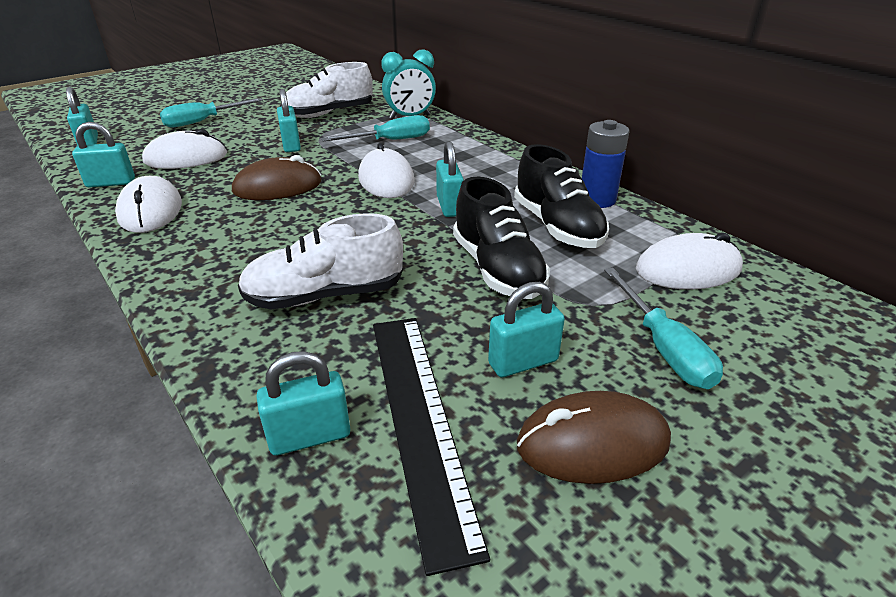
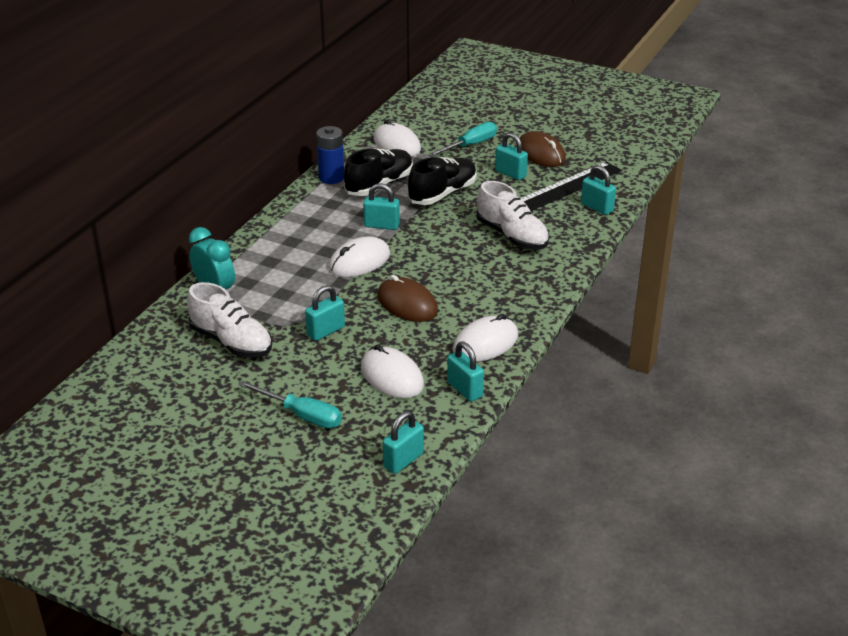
camera: 115 degrees left, 0 degrees up
turquoise screwdriver [321,115,430,141] -> none
turquoise padlock [436,141,464,217] -> turquoise padlock turned 45 degrees clockwise [363,183,400,230]

